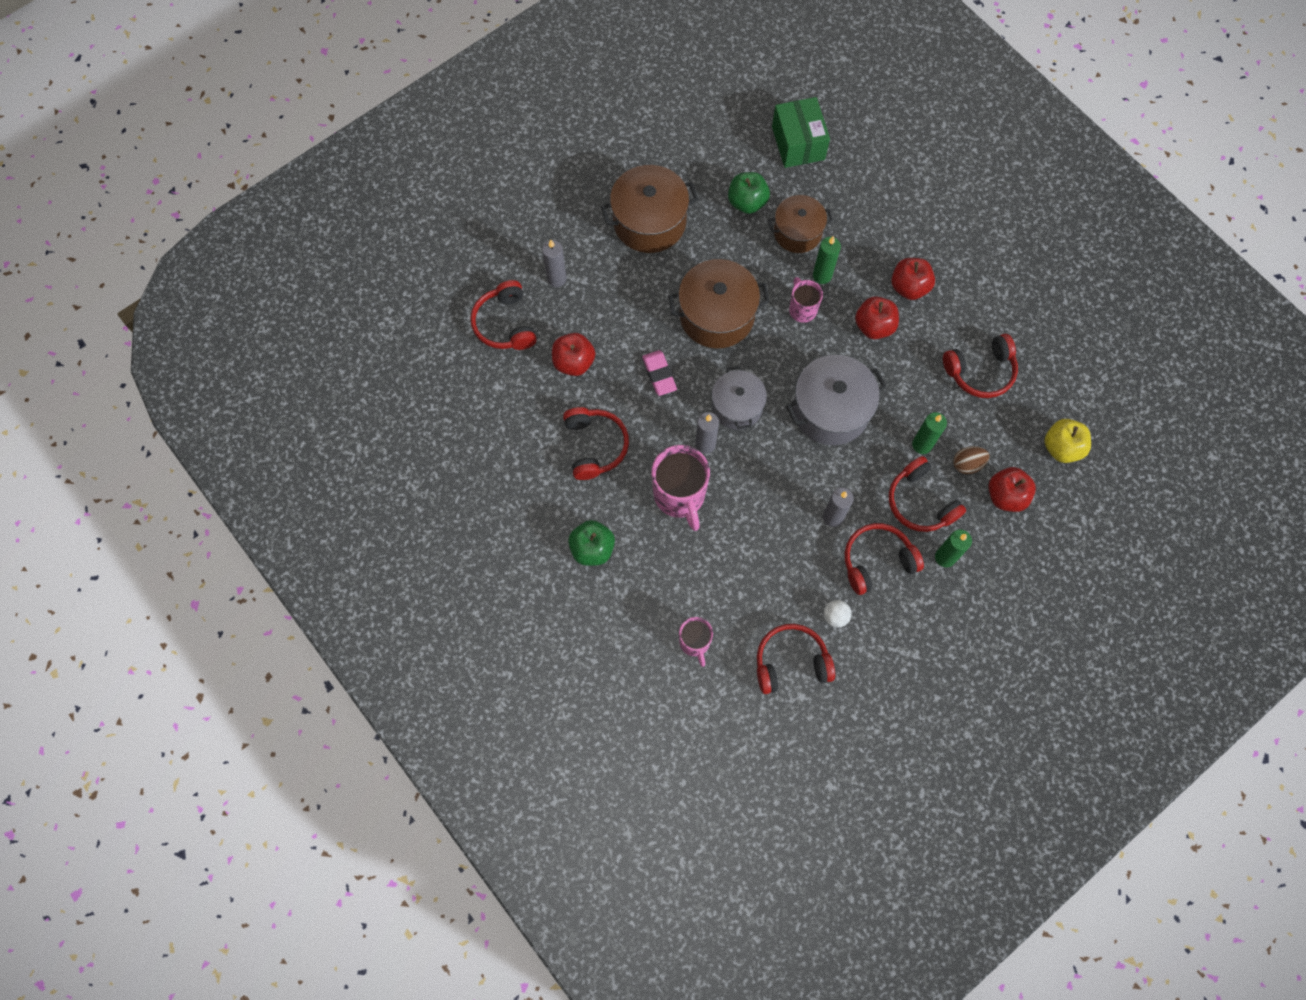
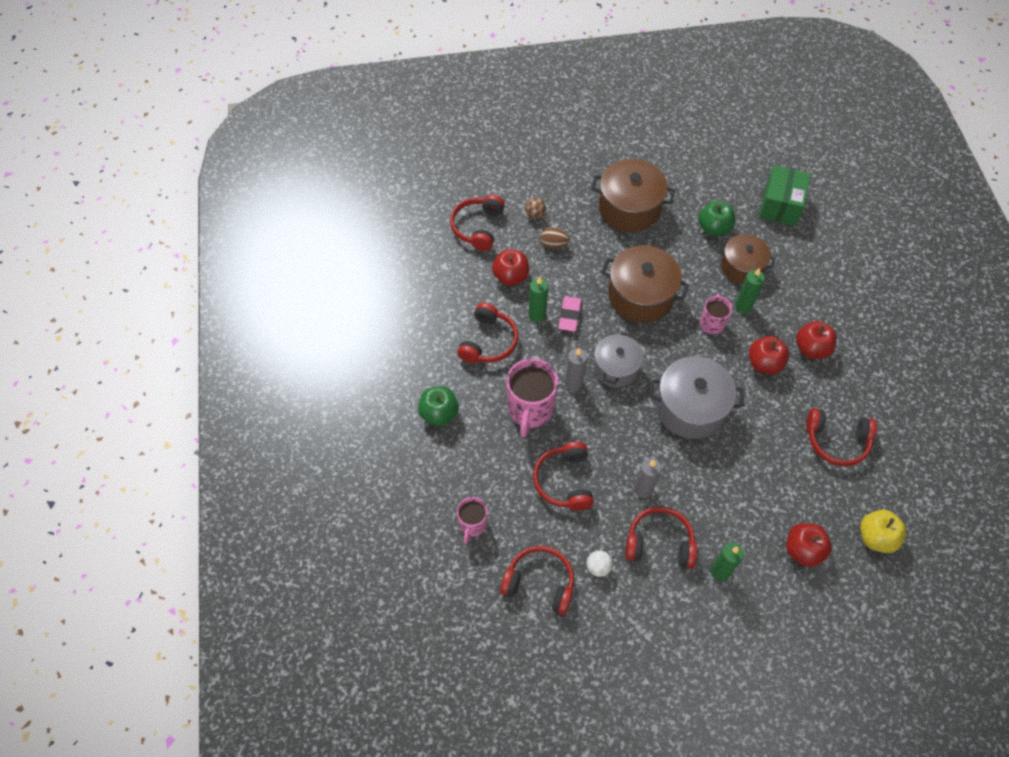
camera: 30 degrees right, 10 degrees down
grey candle [542,240,567,287] -> brown ball [525,198,546,219]
red headphones [889,456,966,532] -> red headphones moved to [533,442,594,510]
green candle [912,412,947,454] -> green candle moved to [529,276,548,322]
brown egg [953,446,990,474] -> brown egg moved to [540,227,569,249]

